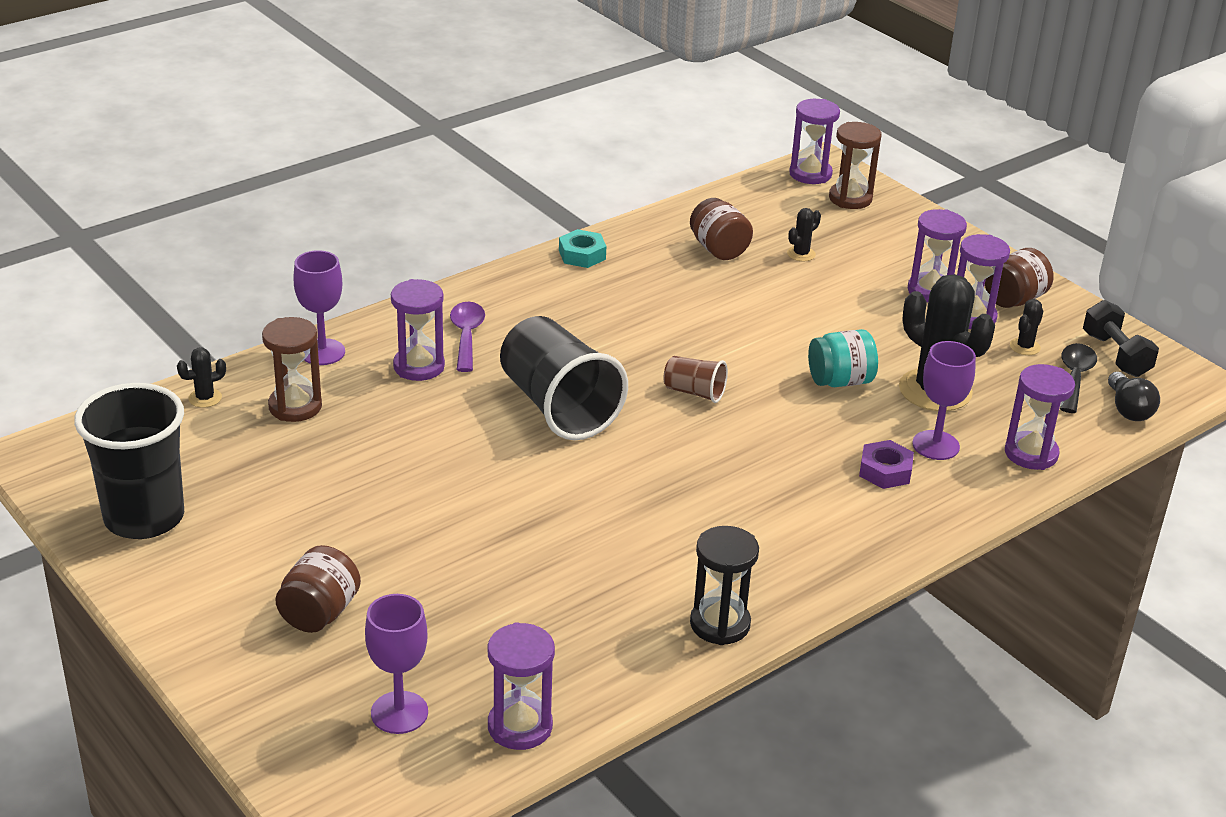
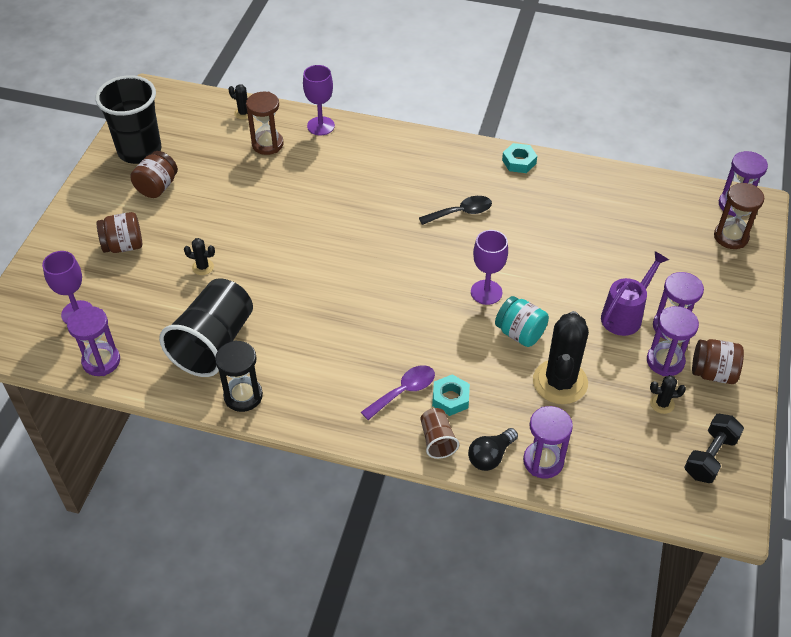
camera: 55 degrees right, 15 degrees up
purple hourglass [391,279,445,381] -> none
purple spoon [450,302,485,372] -> purple spoon moved to [361,365,435,420]
black cup [500,316,628,440] -> black cup moved to [159,278,253,377]
brown cup [664,356,728,403] -> brown cup moved to [421,408,459,459]
brown jar [690,198,753,260] -> brown jar moved to [130,151,178,198]
black cactus [787,208,821,261] -> black cactus moved to [184,238,215,275]
purple nut [859,440,914,489] -> turquoise nut [432,374,470,416]
purple goblet [912,341,976,460] -> purple goblet moved to [471,230,508,305]
black spoon [1060,343,1097,413] -> black spoon moved to [419,196,492,225]
black light bulb [1108,372,1160,421] -> black light bulb moved to [468,428,518,471]
none -> purple watering can [601,251,669,336]

